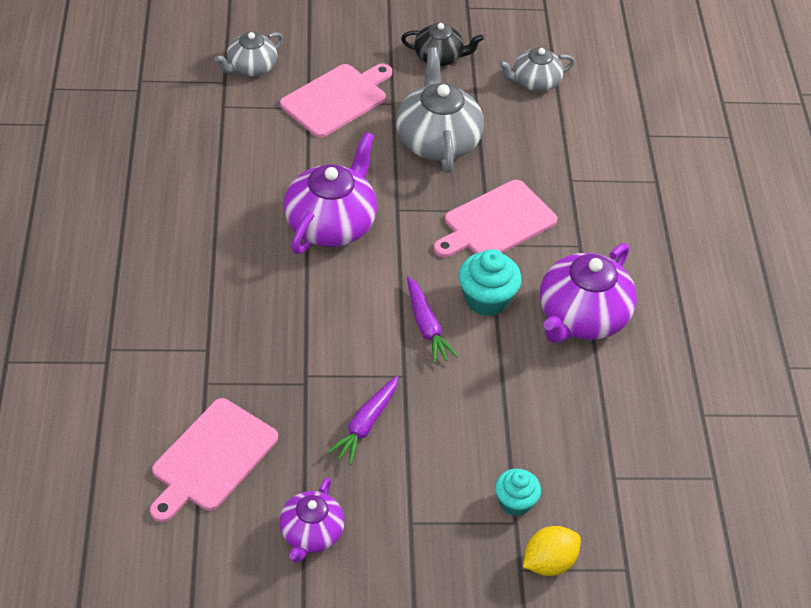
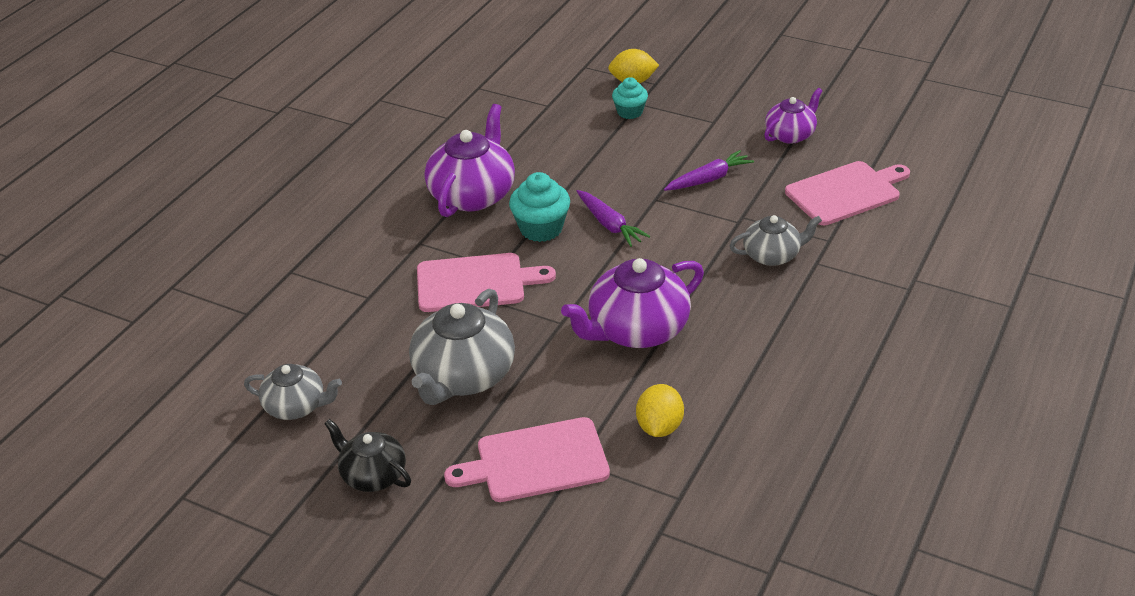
camera: 145 degrees left, 10 degrees down
grey teapot [214,32,283,77] -> grey teapot moved to [729,215,822,266]
purple carrot [407,276,459,364] -> purple carrot turned 135 degrees clockwise [576,190,650,247]
purple teapot [540,243,637,343] -> purple teapot turned 45 degrees counterclockwise [425,104,515,217]
none -> yellow lemon [636,384,684,437]

